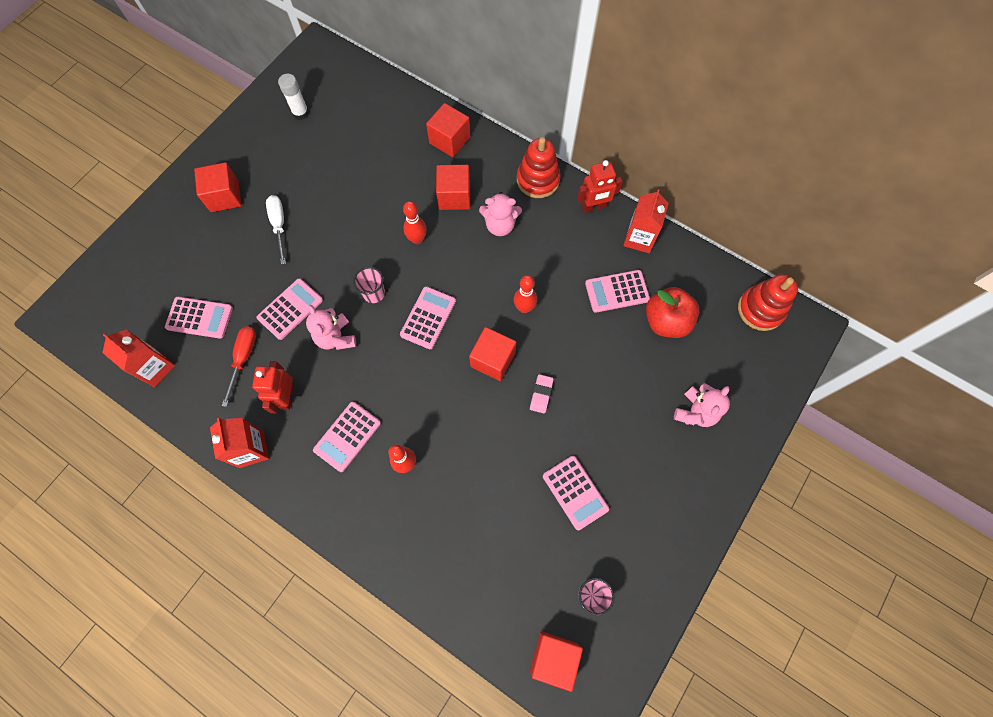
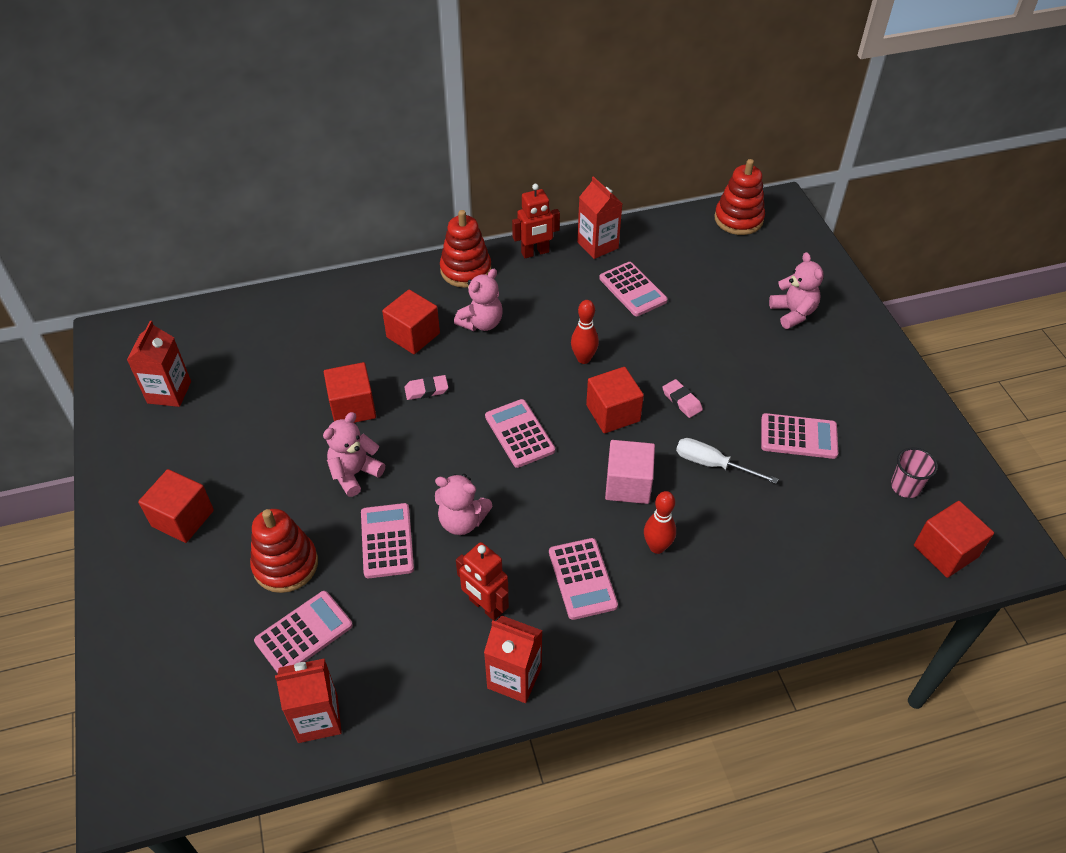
camera: 50 degrees left, 20 degrees down
red screwdriver [222,326,256,407] -> none
white screwdriver [266,195,286,264] -> white screwdriver moved to [676,438,778,484]
white glue stick [278,74,309,120] -> red carton [127,321,191,407]
pink cup [353,267,385,303] -> none
red bowling pin [403,201,427,244] -> pink eraser [404,375,448,400]
red cube [426,103,470,157] -> red cube moved to [324,362,376,423]
red robot [577,160,623,213] -> red robot turned 45 degrees clockwise [512,184,560,258]
pink calculator [585,270,650,313] -> pink calculator turned 60 degrees counterclockwise [599,262,668,316]
red apple [646,287,700,338] -> none
none -> red stacking toy [250,509,318,593]
none -> pink teddy bear [323,412,385,497]
none -> pink cube [605,440,655,504]

